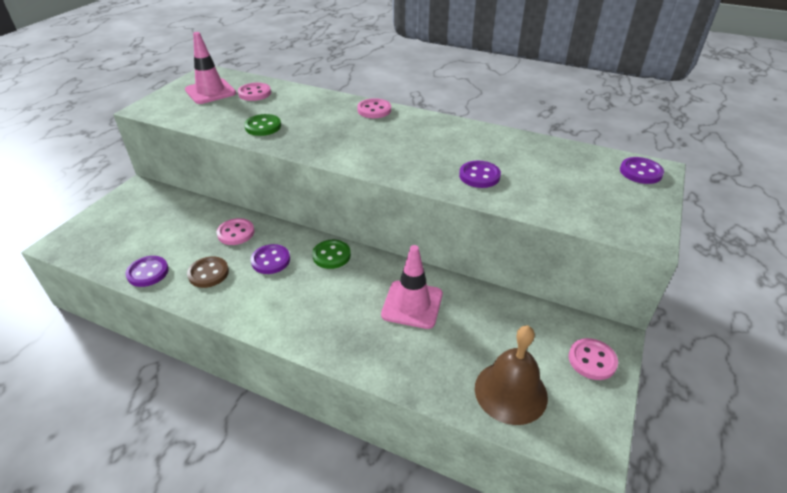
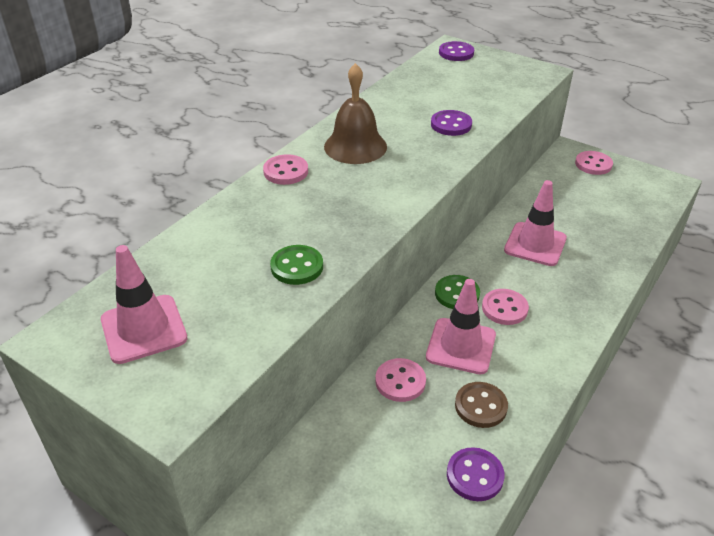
camera: 80 degrees left, 0 degrees up
pink button [238,83,271,101] -> pink button moved to [482,289,529,325]
purple button [251,244,290,274] -> pink traffic cone [426,279,496,374]
brown bell [475,325,548,425] -> brown bell moved to [324,63,387,164]

